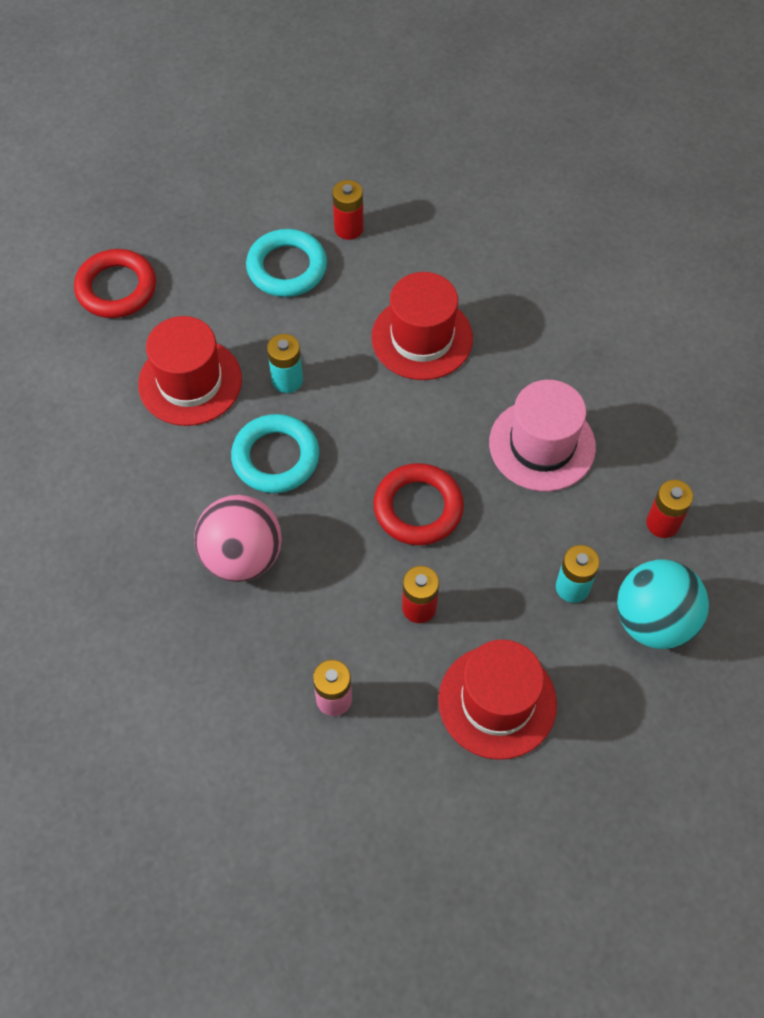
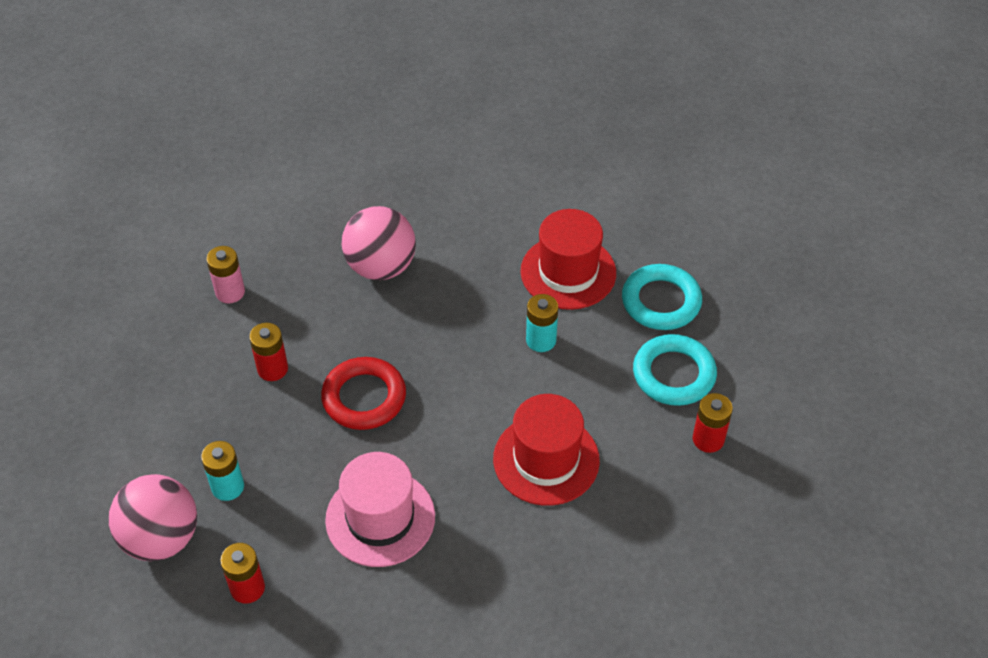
camera: 110 degrees right, 10 degrees down
red ring [74,249,156,318] -> none
turquoise ring [231,414,319,493] -> turquoise ring moved to [622,264,702,330]
red hat [438,640,557,760] -> none
turquoise ball [617,559,709,649] -> pink ball [109,474,197,561]

